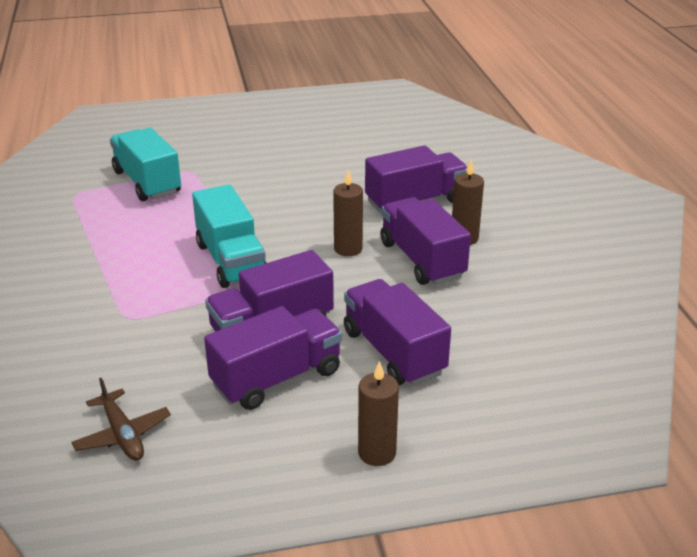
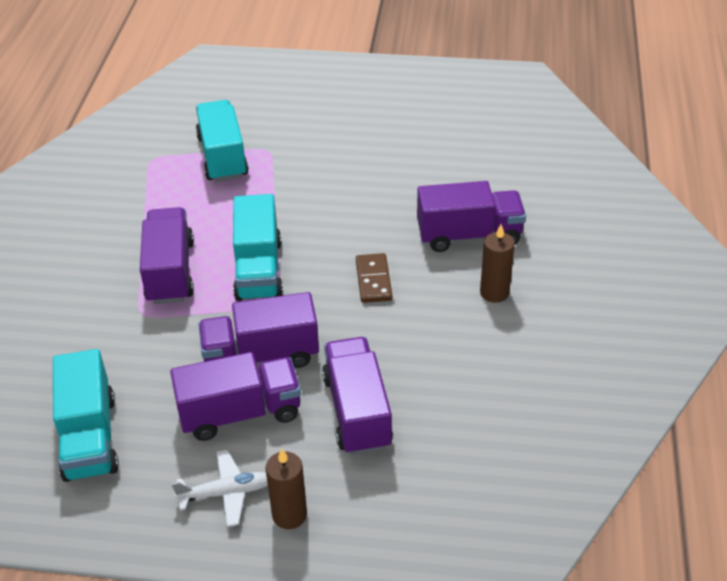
camera: 20 degrees right, 10 degrees up
brown plane [72,378,171,461] -> turquoise truck [53,349,119,482]
brown candle [333,170,363,256] -> brown domino [356,253,393,303]
purple truck [380,197,471,285] -> purple truck moved to [140,207,194,304]
none -> white plane [171,450,268,527]

